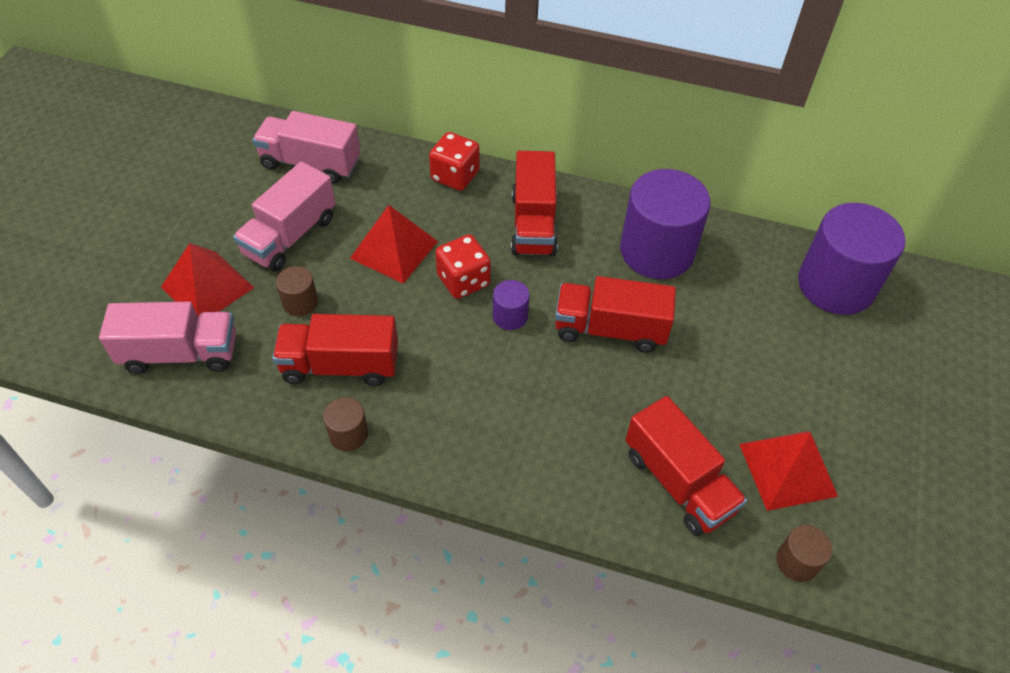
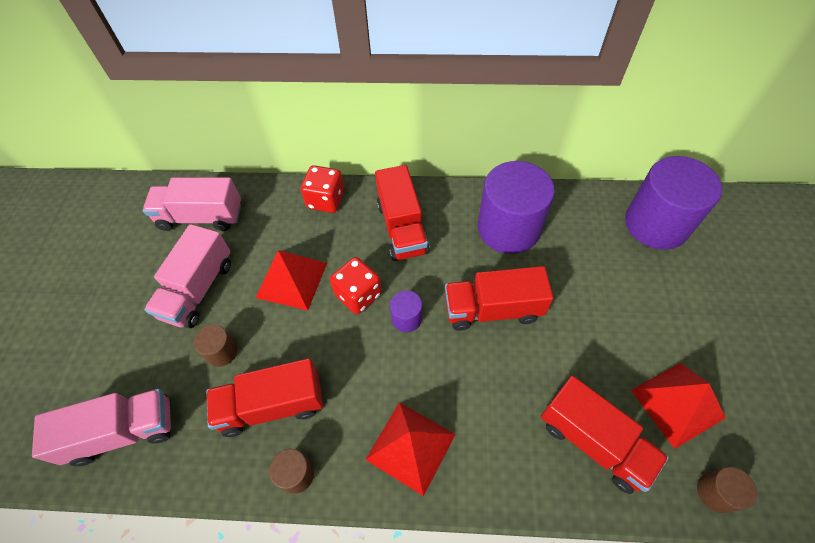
camera: 10 degrees left, 5 degrees up
red pyramid [161,243,254,317] -> red pyramid moved to [365,402,456,496]

